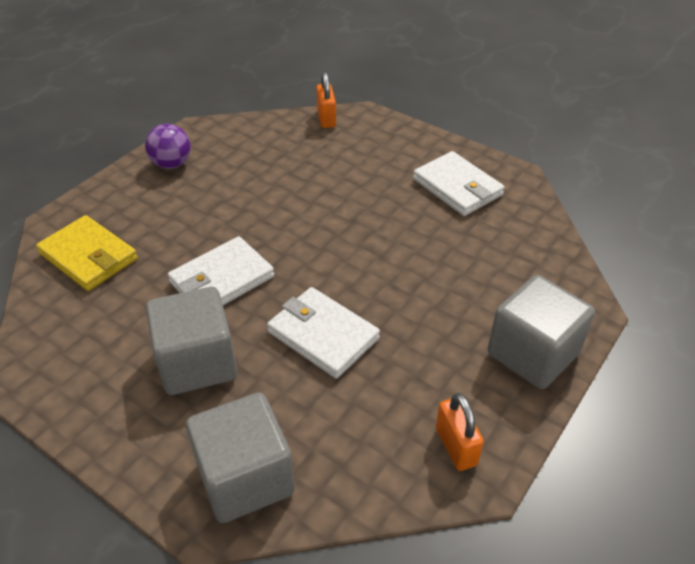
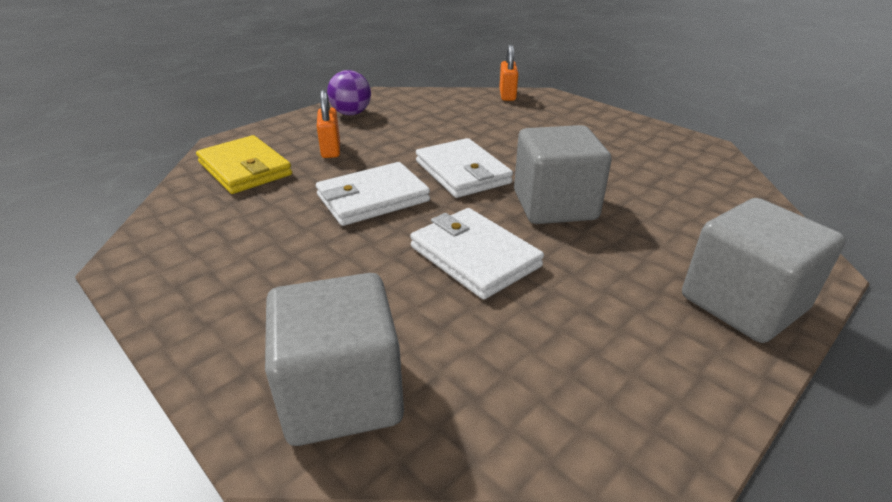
camera: 10 degrees right, 10 degrees down
grey cube [146,287,237,395] -> grey cube moved to [514,125,612,224]
white wallet [413,151,505,216] -> white wallet moved to [416,138,513,198]
orange padlock [436,393,484,471] -> orange padlock moved to [317,90,340,158]

